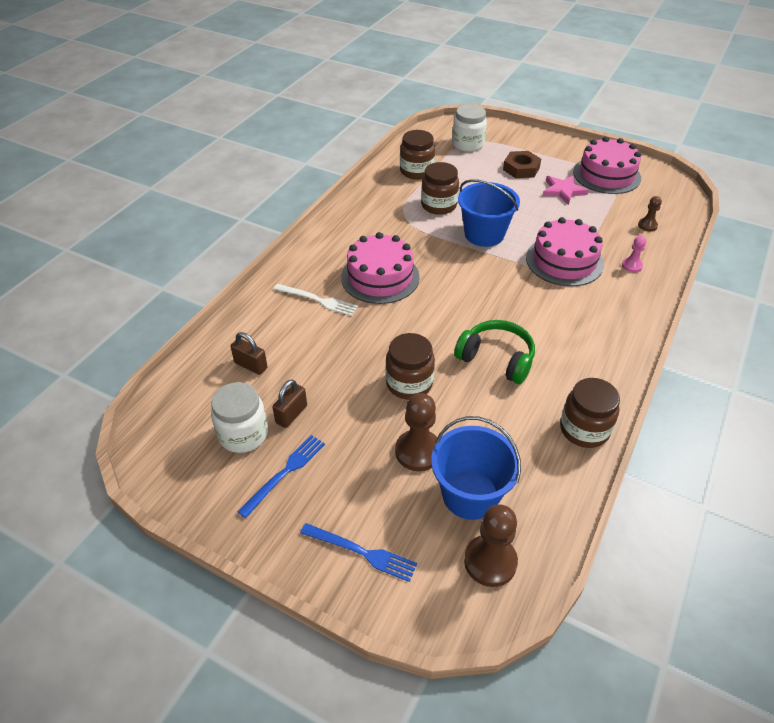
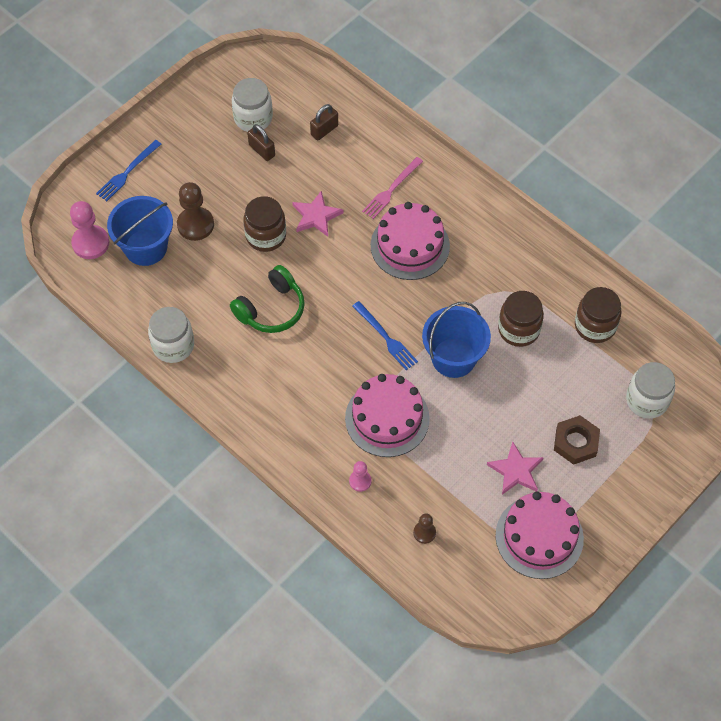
camera: 105 degrees right, 15 degrees up
blue fork [238,435,325,518] -> blue fork moved to [353,301,418,370]
white fork [274,284,358,316] -> pink fork [362,157,423,219]
brown pawn [464,504,518,587] -> pink pawn [70,201,109,259]
brown jar [560,378,620,448] -> white jar [148,307,194,363]
none -> pink star [292,191,344,237]

